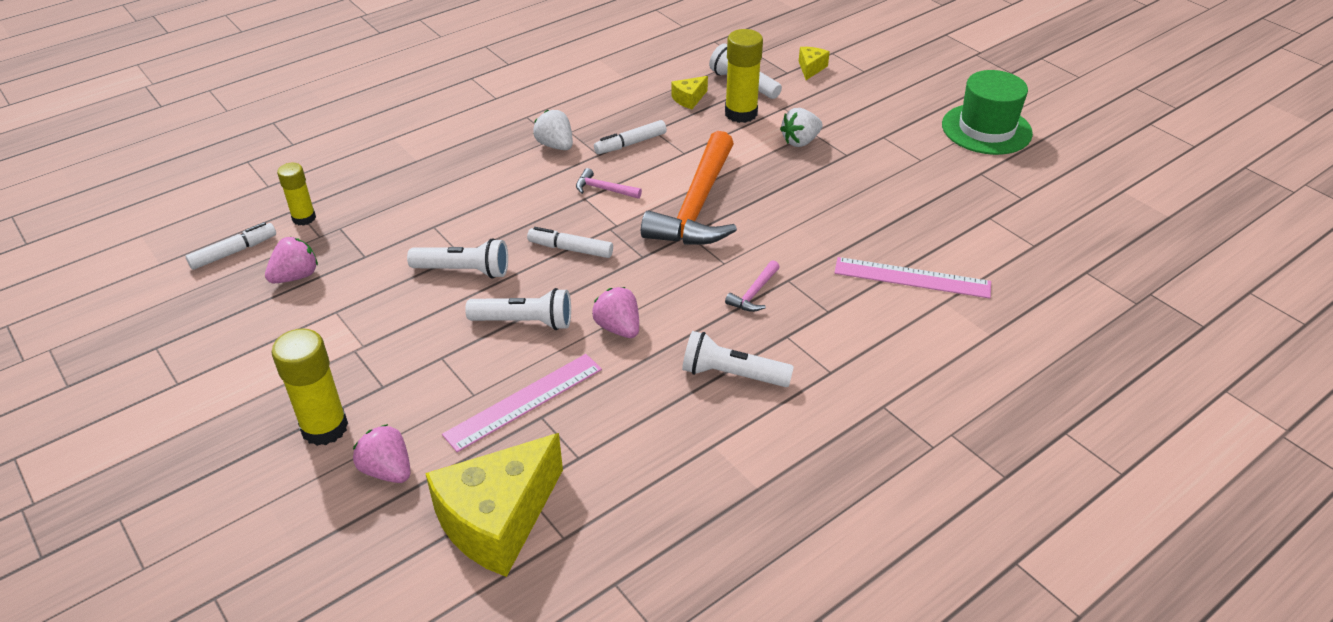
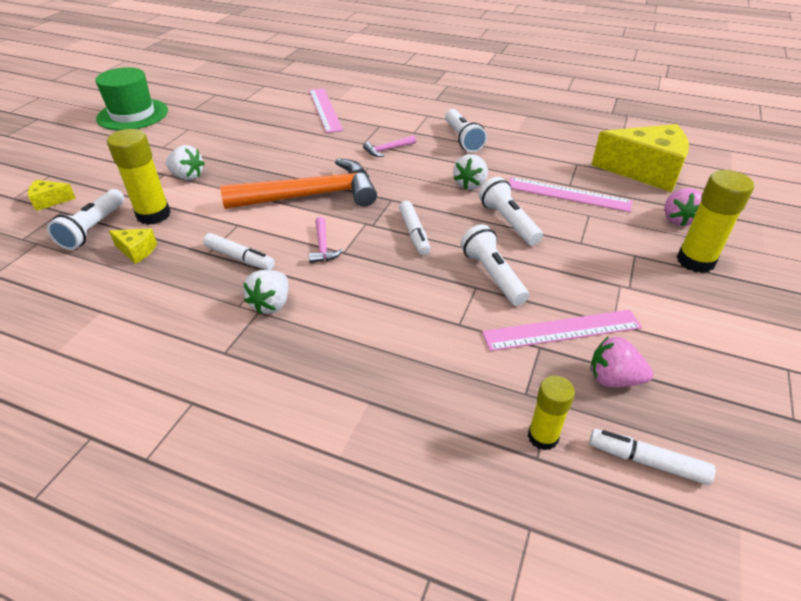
camera: 120 degrees left, 0 degrees up
pink strawberry [592,287,639,338] -> white strawberry [453,154,488,190]
pink hammer [725,260,779,312] -> pink hammer turned 150 degrees clockwise [363,135,416,157]
none -> pink ruler [482,310,642,351]

